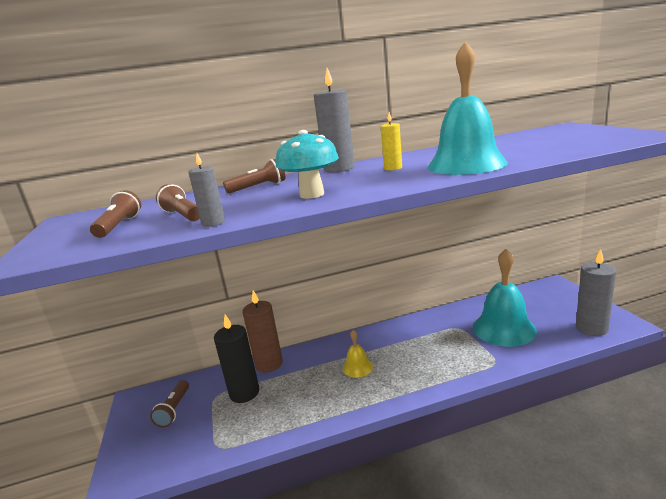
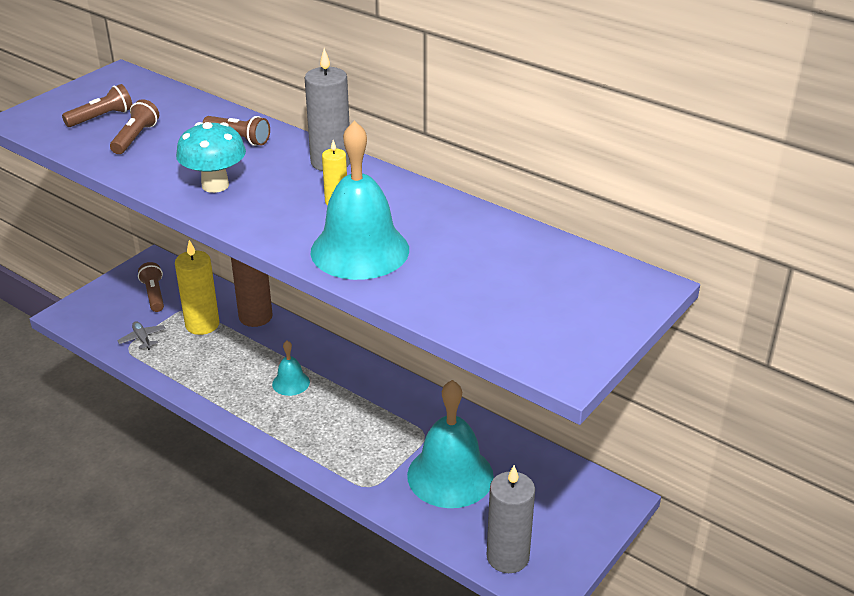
camera: 50 degrees right, 15 degrees up
brown flashlight [150,380,189,427] -> brown flashlight turned 105 degrees clockwise [138,262,164,312]
grey candle [188,152,225,227] -> none
black candle [214,314,259,403] -> yellow candle [175,240,219,335]
yellow bell [343,330,373,378] -> turquoise bell [272,341,310,396]
none -> grey plane [117,321,166,350]

